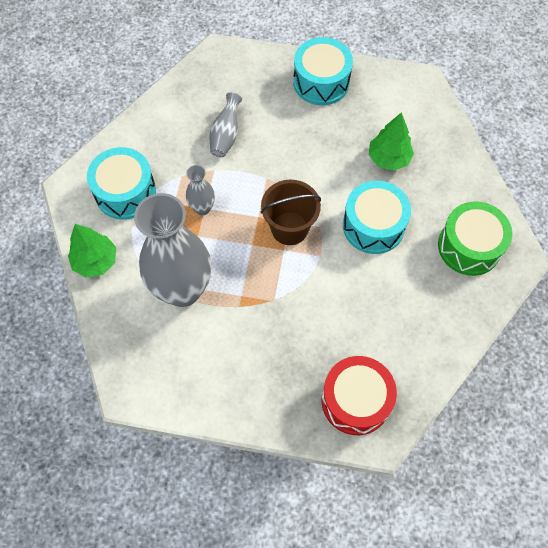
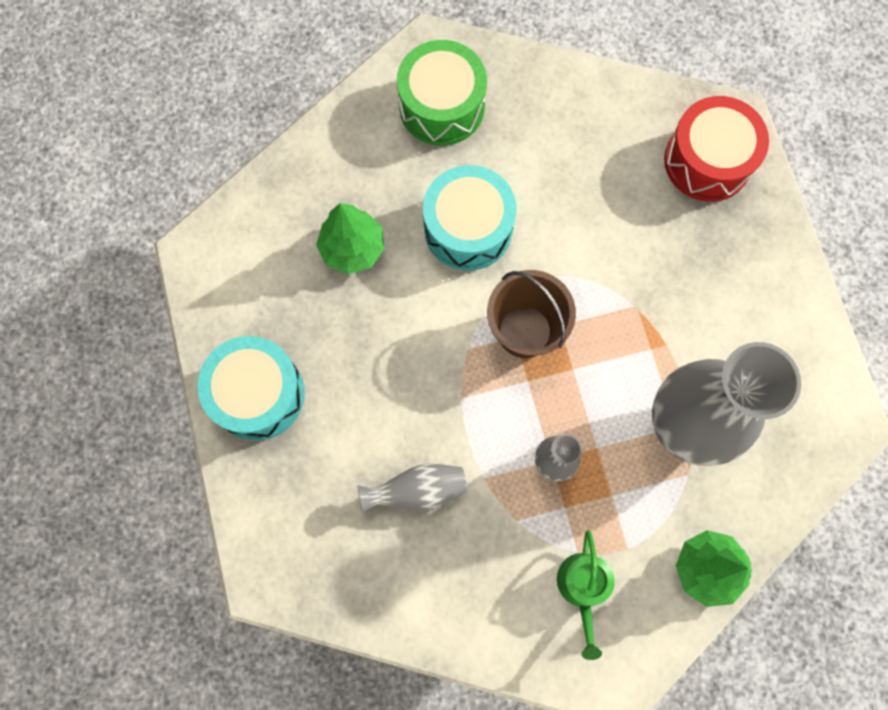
camera: 115 degrees left, 10 degrees up
turquoise drum [87,147,156,220] -> green watering can [557,530,615,660]

